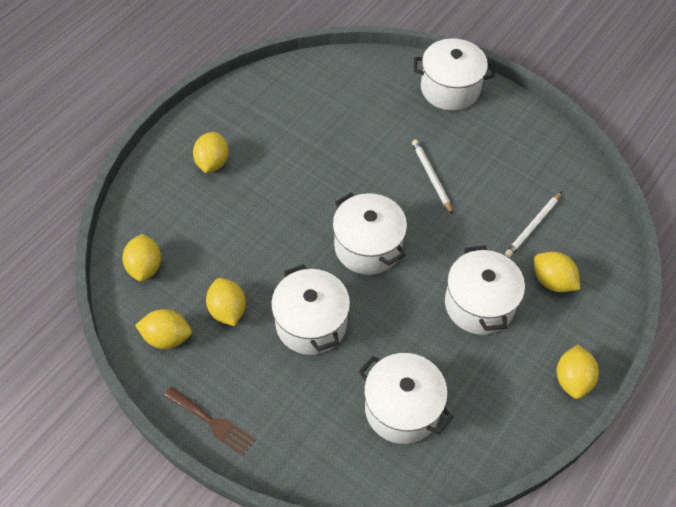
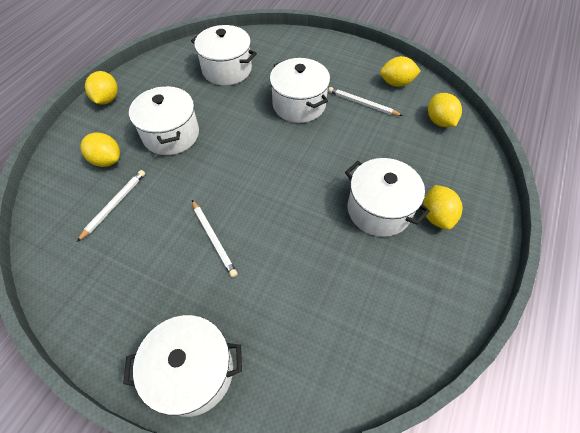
camera: 170 degrees right, 0 degrees up
brown fork [164,387,256,456] -> none
yellow lemon [206,278,246,326] -> white pencil [328,87,403,116]
white pot [333,192,407,275] -> white pot moved to [345,158,430,237]

